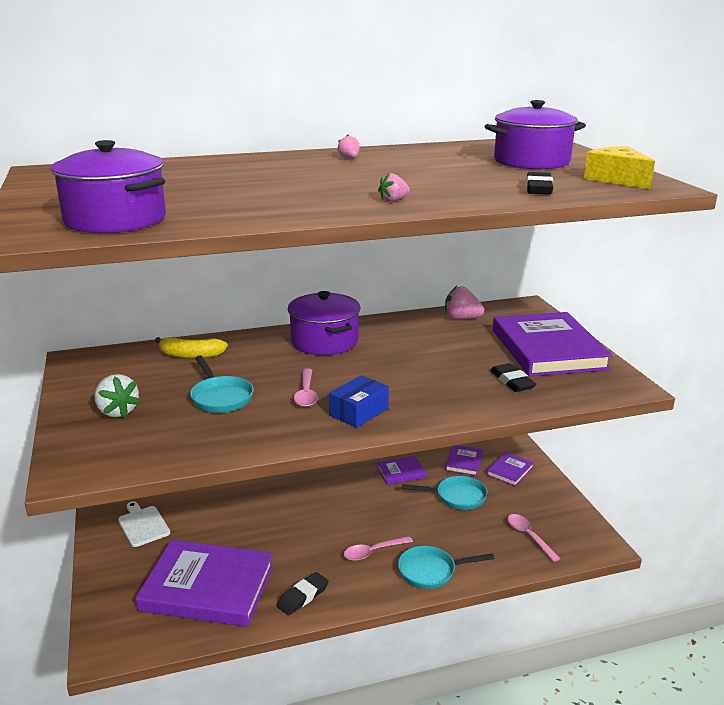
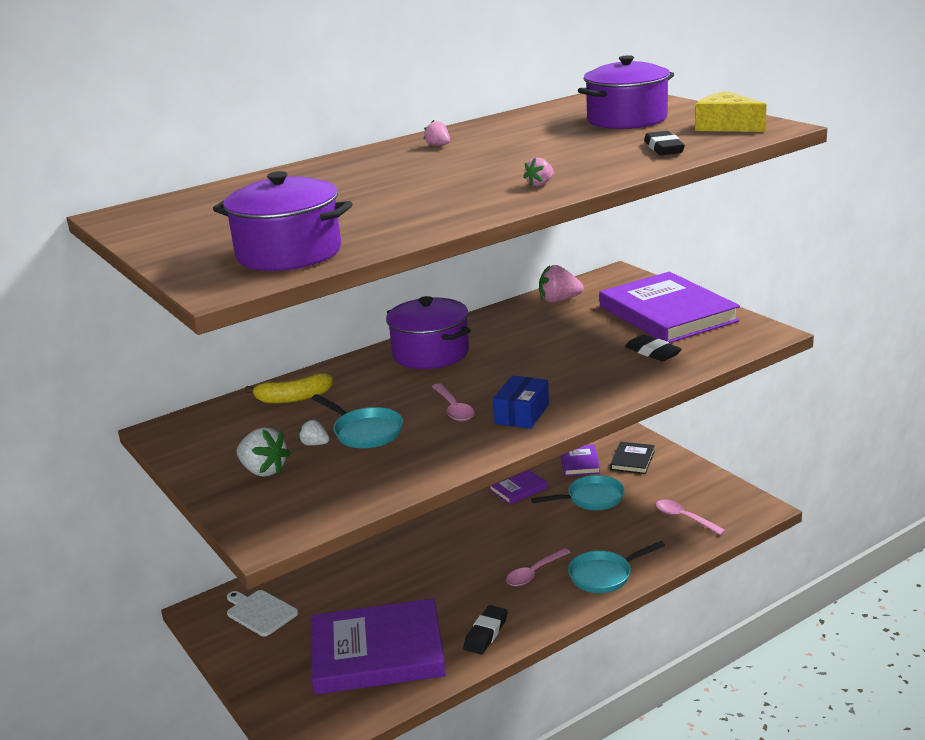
camera: 15 degrees left, 0 degrees up
purple book [487,452,534,486] -> black book [610,442,655,474]
none -> white strawberry [299,420,330,446]

